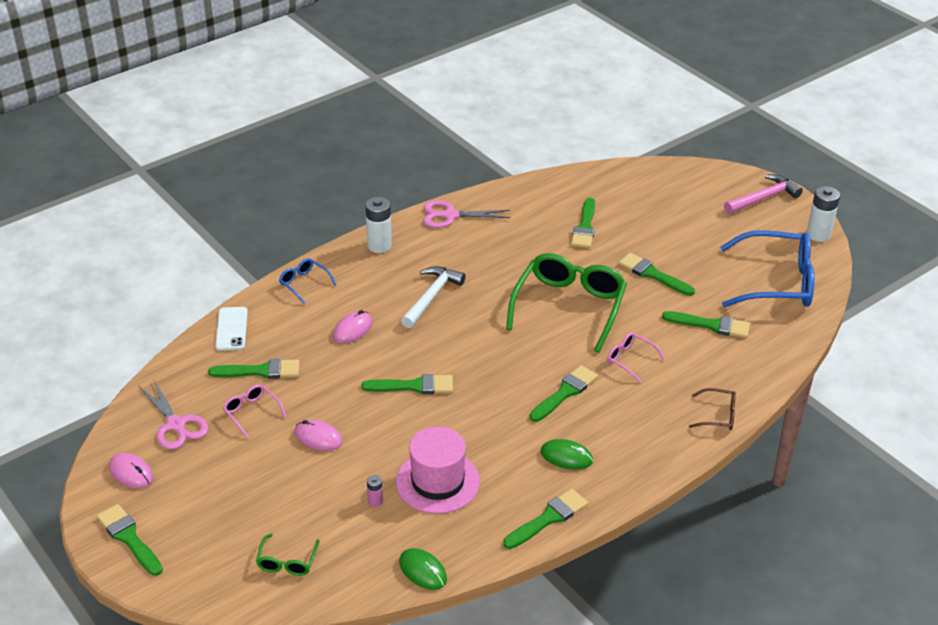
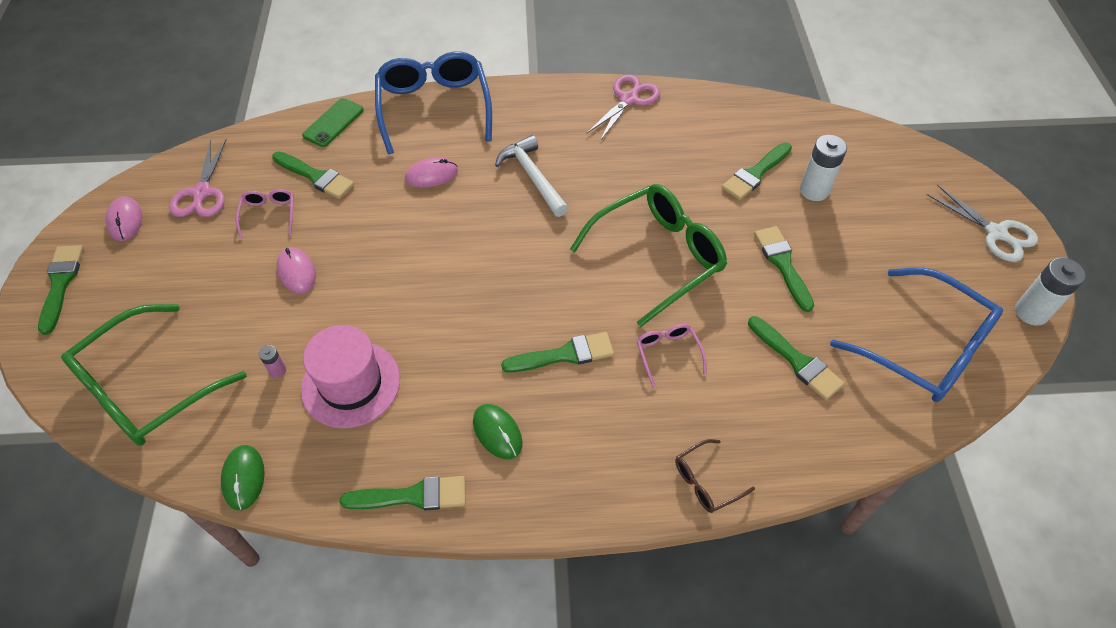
camera: 35 degrees right, 15 degrees up
white phone [215,307,248,351] -> green phone [302,98,364,147]
green glasses [256,534,320,576] -> green glasses [61,304,247,446], size x2.22
blue glasses [279,258,336,304] -> blue glasses [375,51,492,154], size x2.22
green brush [361,374,453,394] -> none
white battery [365,197,392,253] -> white battery moved to [800,135,847,201]
white hammer [401,266,466,328] -> white hammer turned 90 degrees counterclockwise [495,135,568,217]
pink scissors [423,200,510,228] -> pink scissors turned 90 degrees clockwise [586,74,660,141]
brown glasses [689,388,736,430] -> brown glasses turned 105 degrees clockwise [675,439,755,513]
pink hammer [724,174,803,214] -> white scissors [927,184,1038,262]

